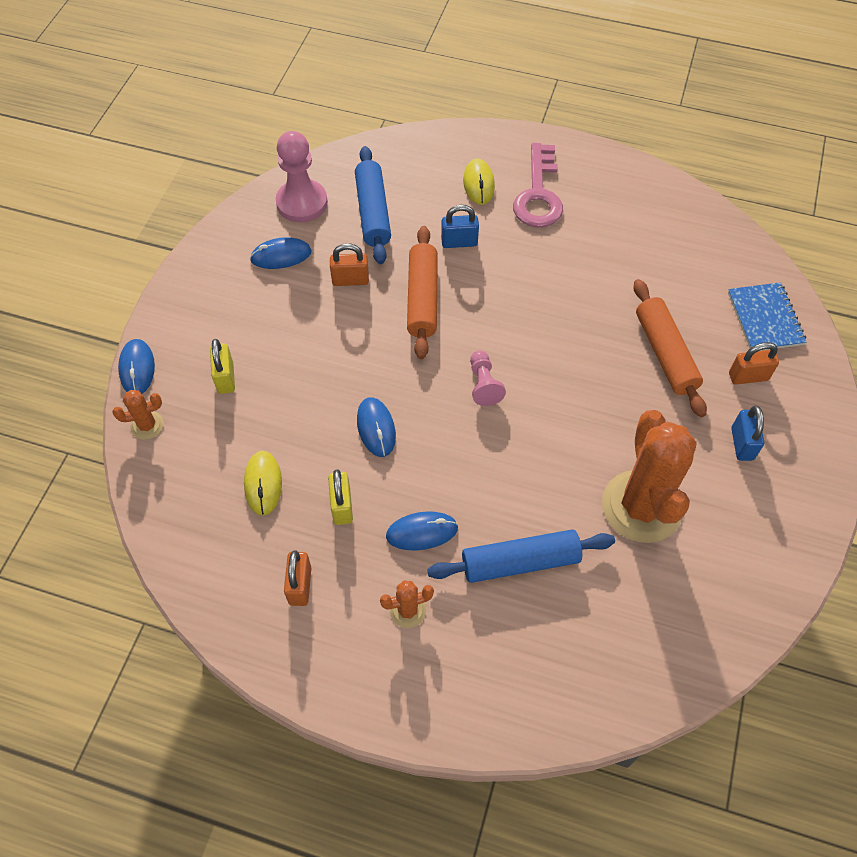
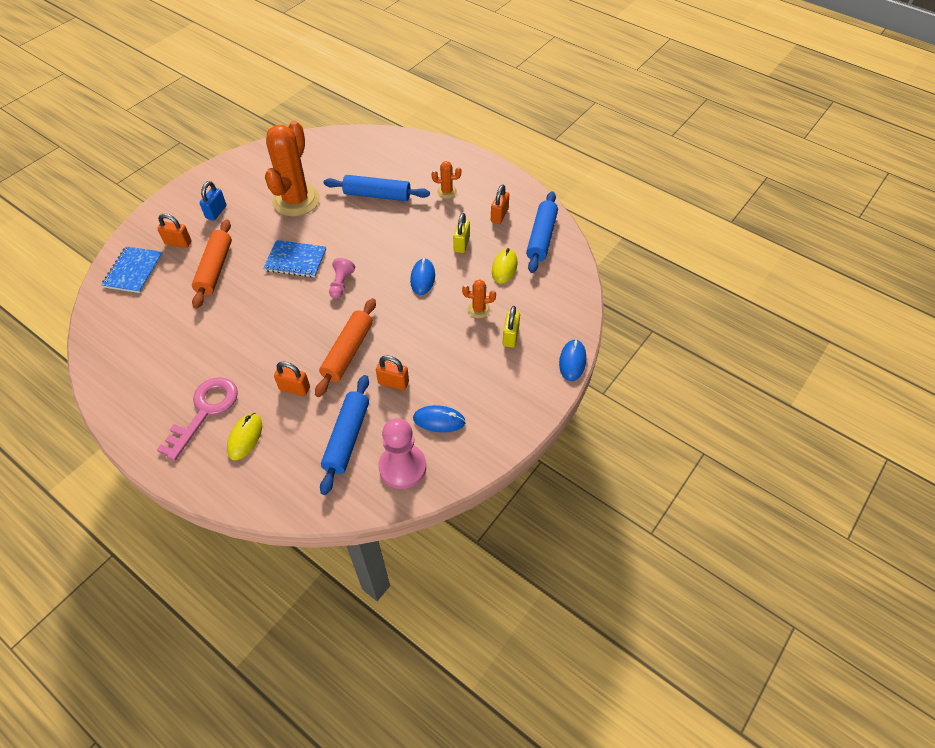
camera: 160 degrees left, 5 degrees down
orange cactus [112,390,164,440] -> orange cactus moved to [462,280,496,318]
blue mouse [386,511,458,550] -> none
blue padlock [441,205,479,248] -> orange padlock [274,362,310,396]
none -> blue notebook [263,240,326,278]
none -> blue rolling pin [526,191,558,273]

